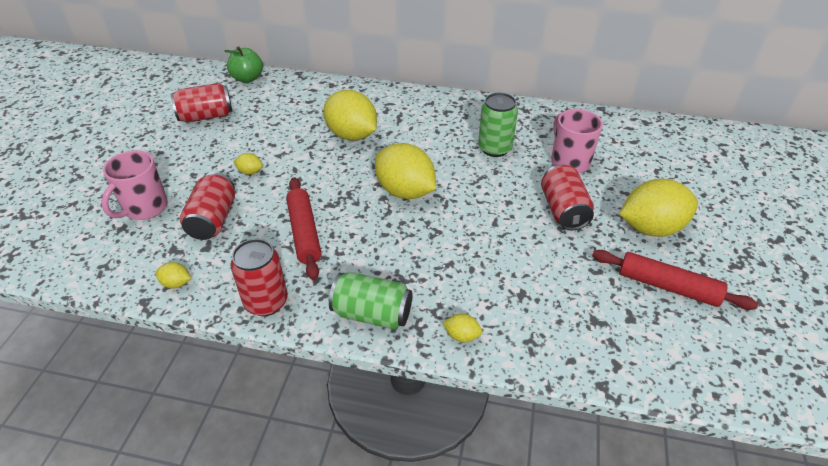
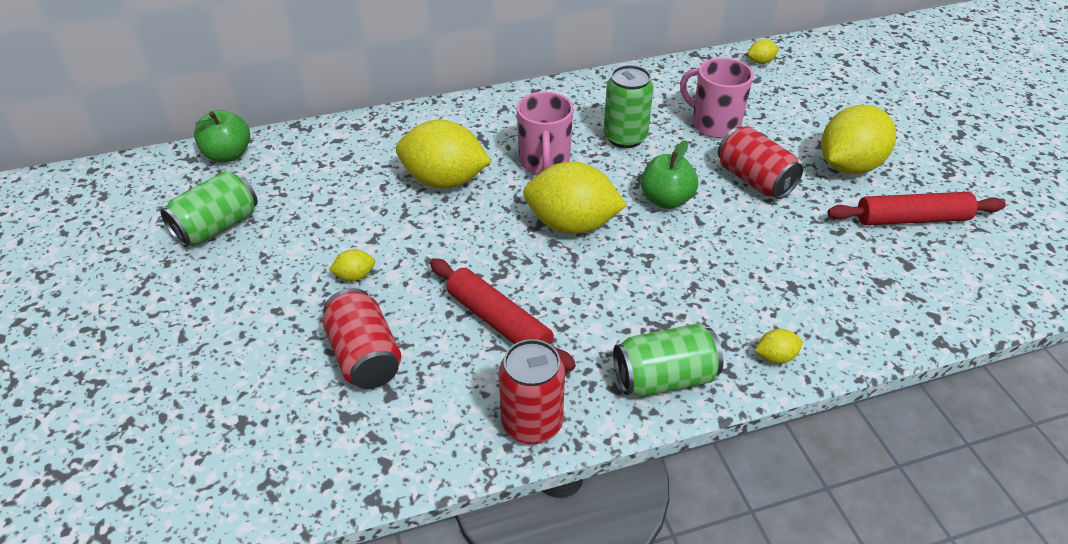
camera: 30 degrees left, 0 degrees up
pink mug [102,150,168,220] -> pink mug moved to [517,92,574,175]
yellow lemon [155,262,191,289] -> yellow lemon moved to [747,39,779,64]
red can [171,83,232,123] -> green can [160,171,258,247]
none -> green apple [641,140,698,209]

